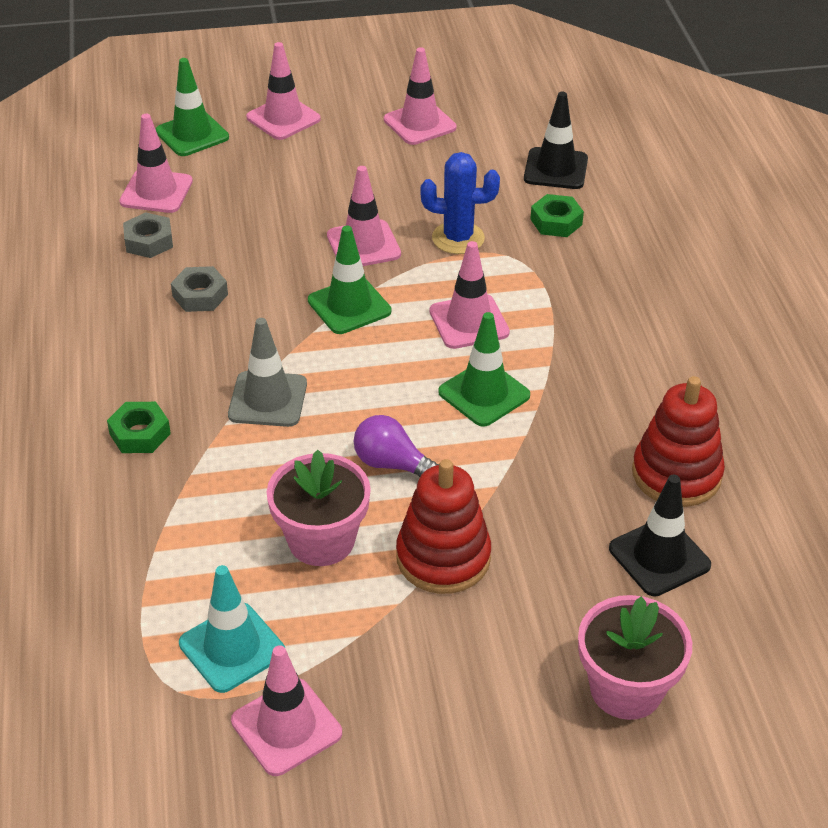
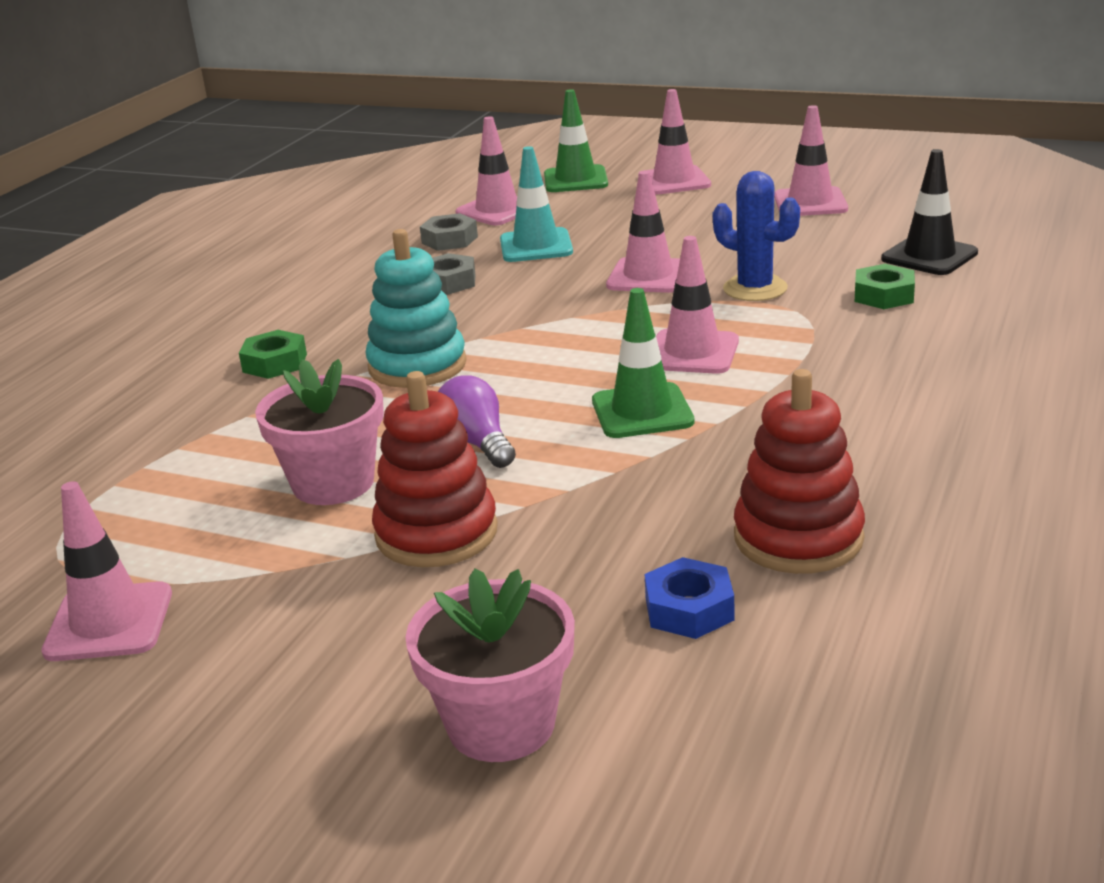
camera: 35 degrees right, 15 degrees down
turquoise traffic cone [179,565,285,693] -> turquoise traffic cone moved to [500,146,573,262]
grey traffic cone [228,318,307,427] -> turquoise stacking toy [365,229,467,388]
green traffic cone [308,226,391,334] -> none
black traffic cone [609,475,711,596] -> blue nut [645,557,734,639]

